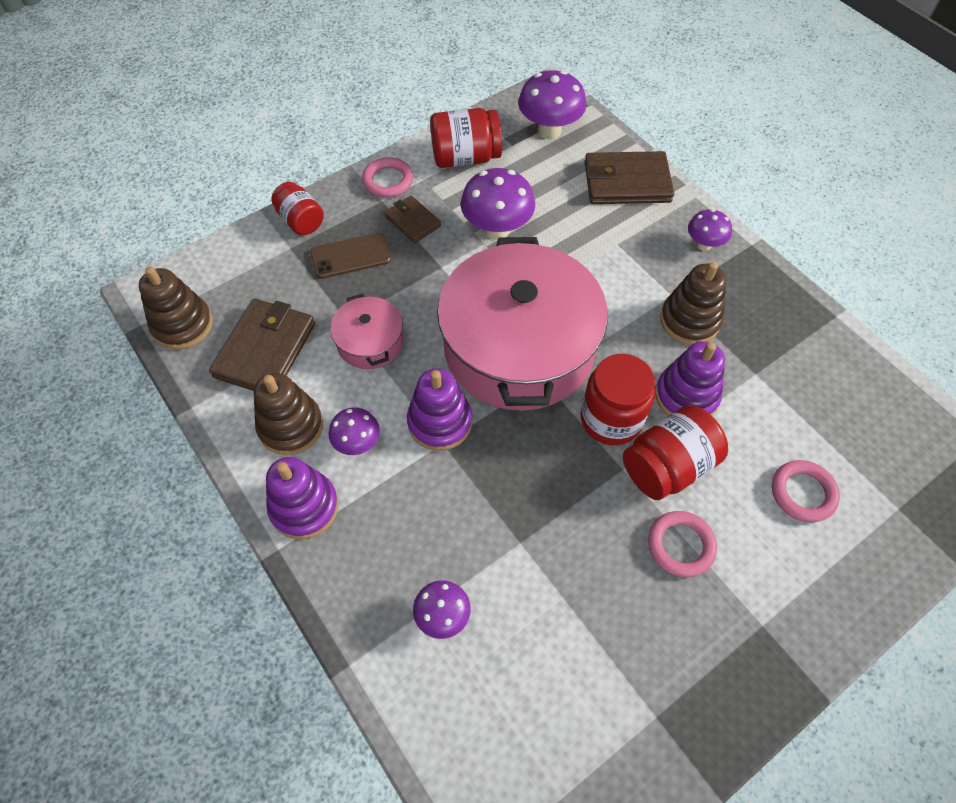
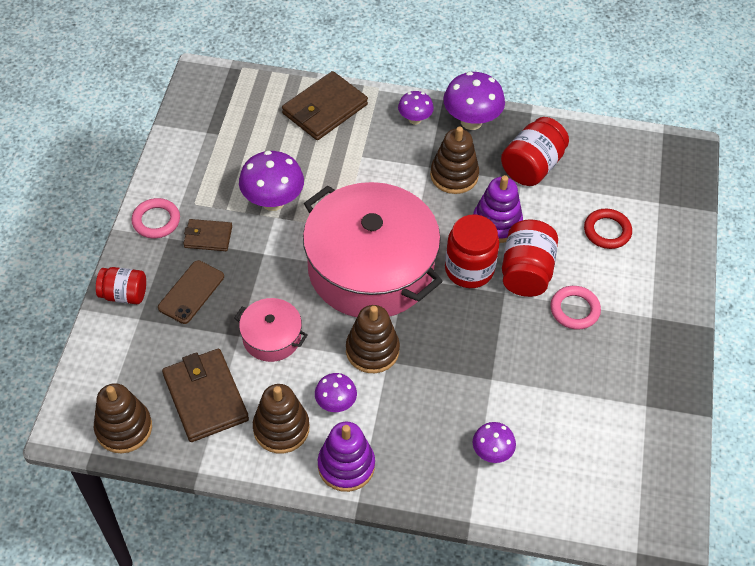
camera: 45 degrees left, 5 degrees down
purple stacking toy [407,368,472,451] -> brown stacking toy [346,305,400,373]
red jar [430,108,502,168] -> red jar moved to [501,117,569,186]
purple mushroom [518,70,586,139] -> purple mushroom moved to [443,72,505,130]
pink ring [772,460,840,522] -> red ring [584,209,632,249]

